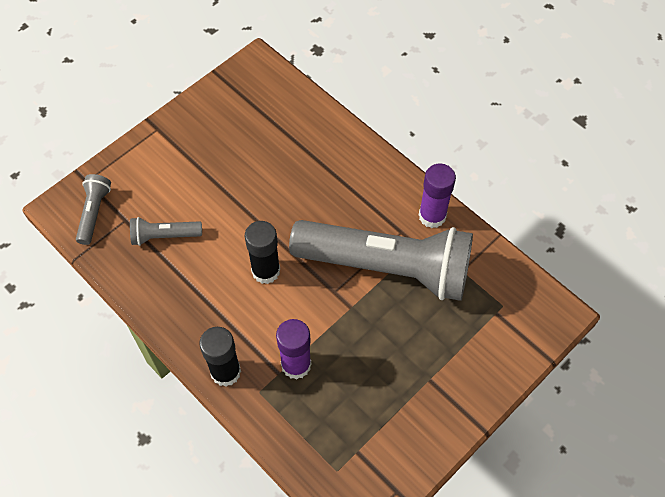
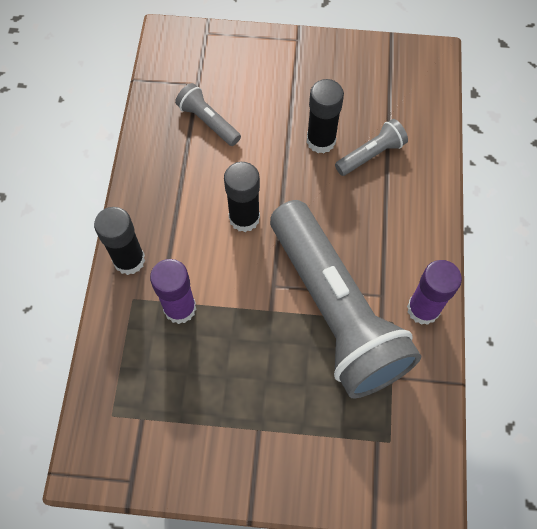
camera: 50 degrees right, 5 degrees up
grey flashlight [76,174,111,245] -> grey flashlight moved to [335,119,408,176]
none -> black glue stick [307,79,344,154]

